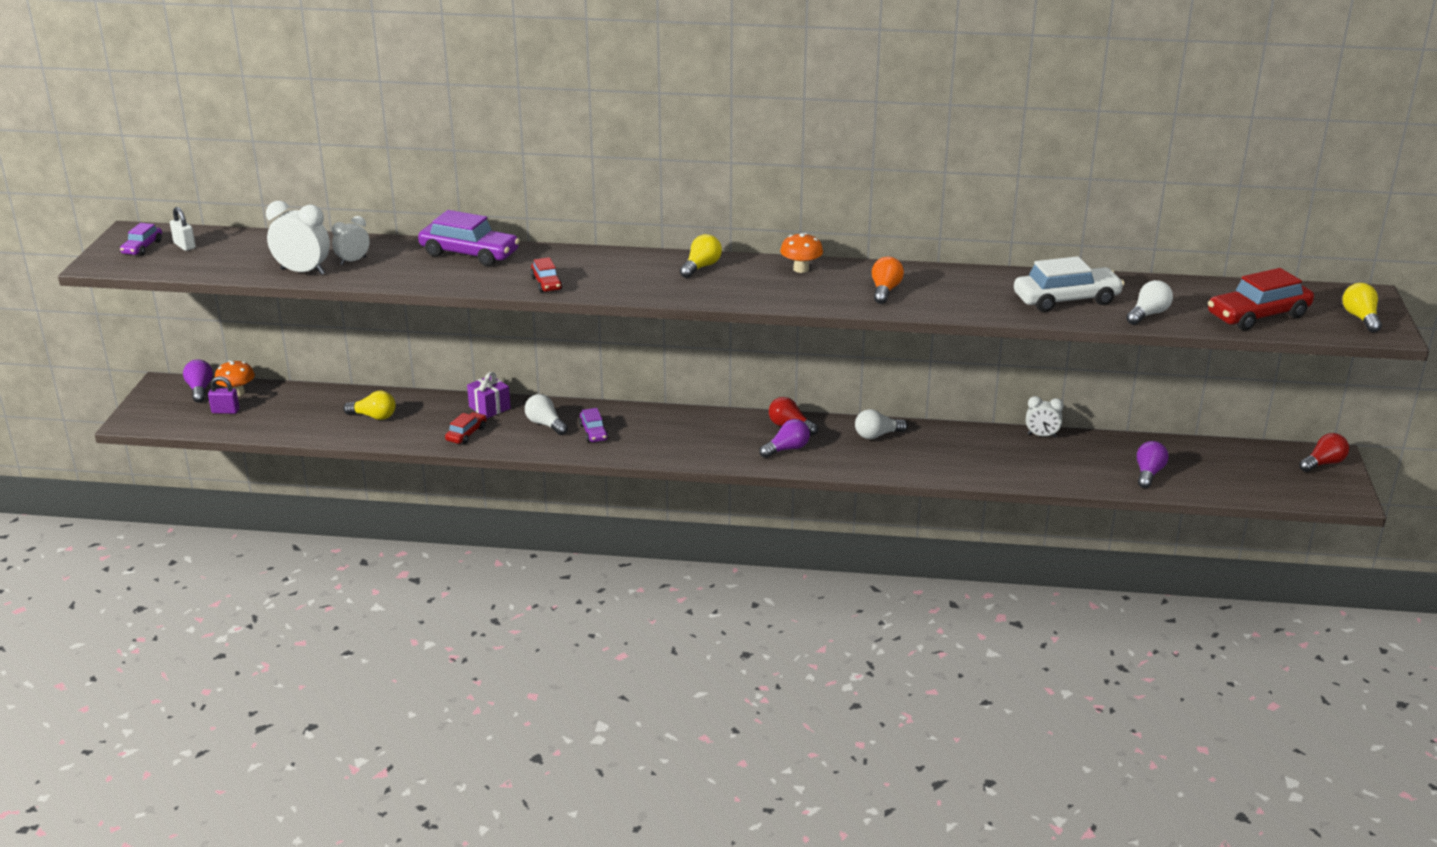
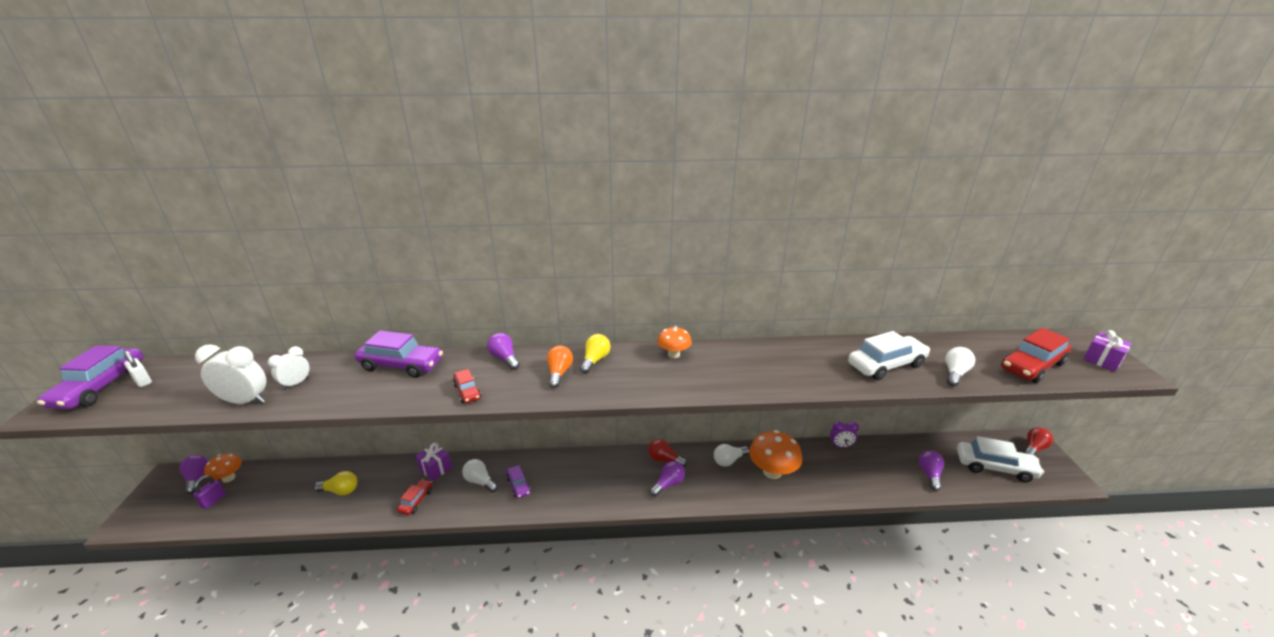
camera: 10 degrees left, 0 degrees up
purple car [120,223,162,256] -> purple car [37,345,144,409], size x1.89
purple padlock [208,376,240,414] -> purple padlock turned 60 degrees counterclockwise [193,475,226,509]
orange light bulb [872,256,904,304] -> orange light bulb moved to [547,346,573,388]
white clock [1026,396,1064,438] -> purple clock [830,421,859,448]
yellow light bulb [1343,283,1382,332] -> purple gift [1083,330,1132,372]
none -> purple light bulb [487,333,520,370]
none -> orange mushroom [749,430,802,479]
none -> white car [957,436,1044,482]

